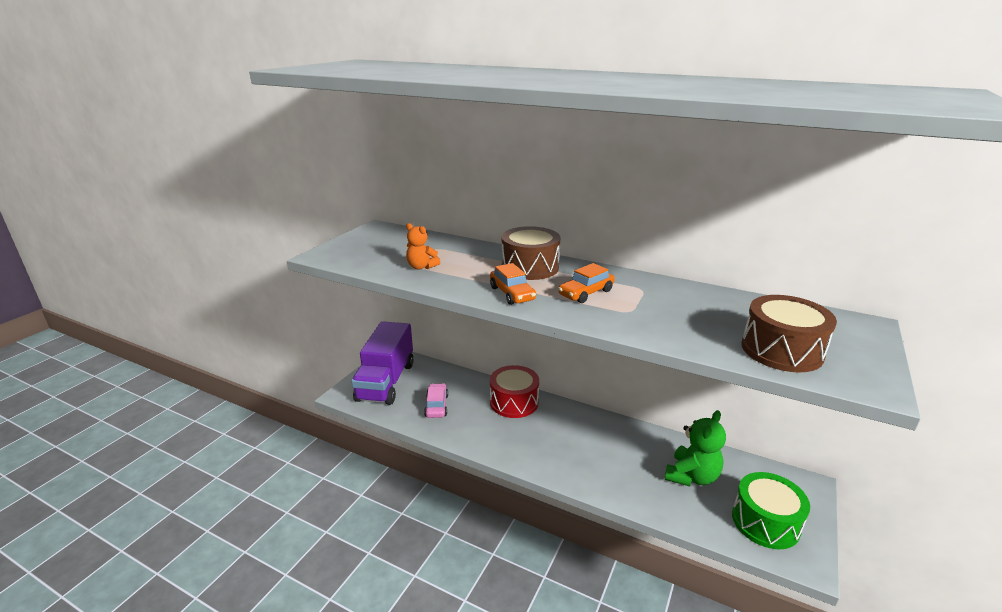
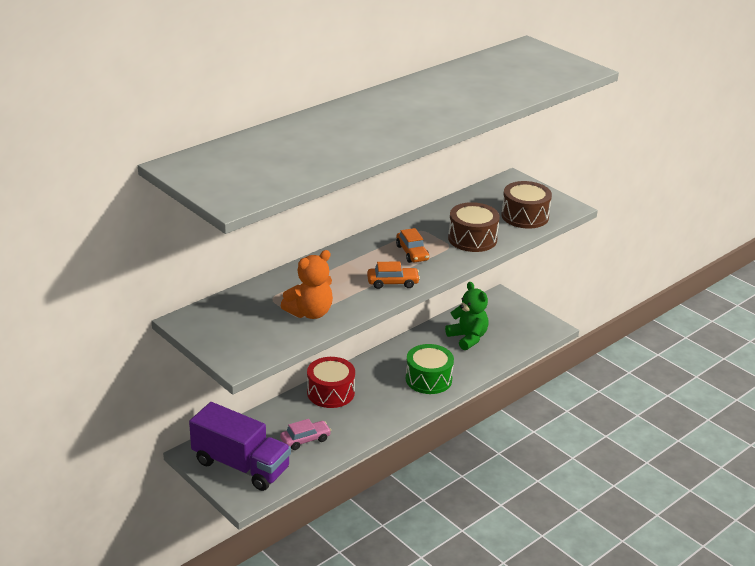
camera: 70 degrees left, 5 degrees up
orange teddy bear [406,223,440,270] -> orange teddy bear [281,250,333,319], size x1.66
pink car [424,383,448,418] -> pink car turned 135 degrees clockwise [280,419,331,450]
brown drum [501,226,560,280] -> brown drum moved to [448,202,500,252]
green drum [732,472,810,549] -> green drum moved to [406,344,454,394]

